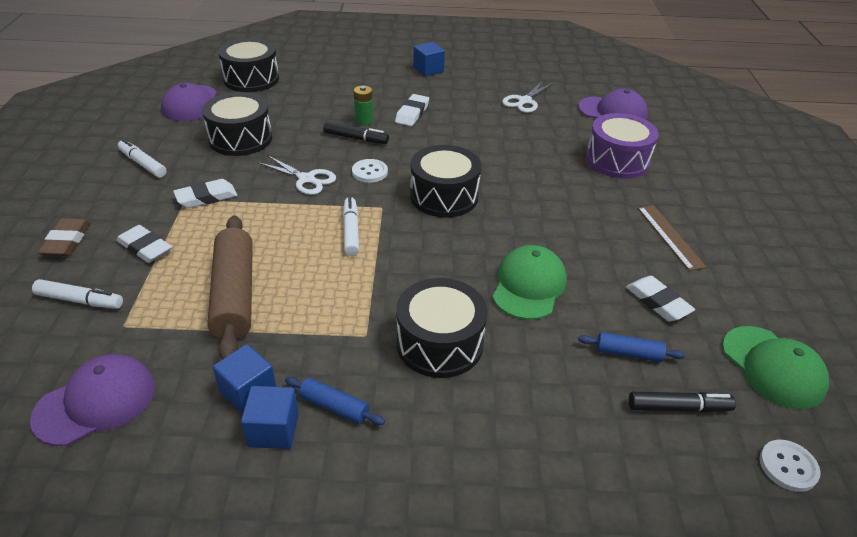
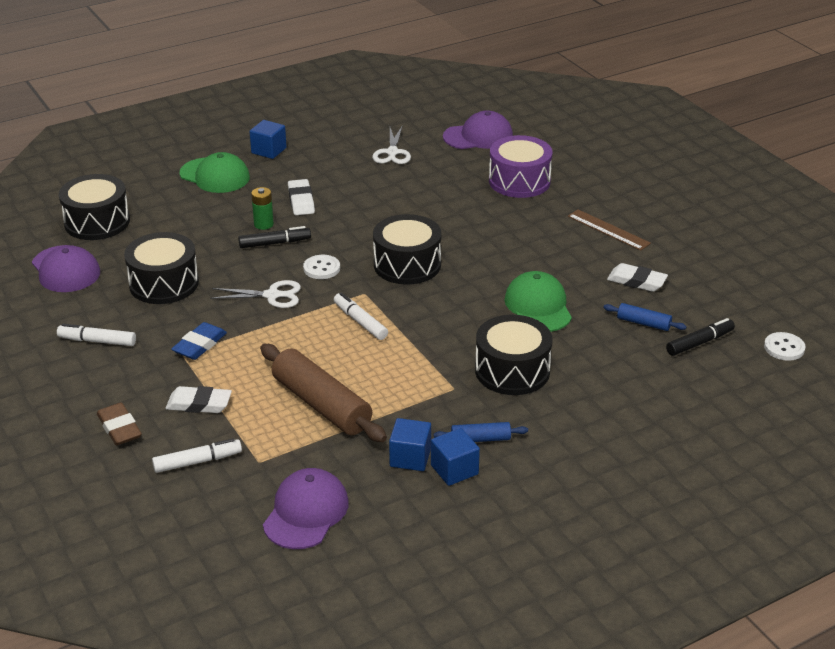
camera: 30 degrees left, 5 degrees down
white eraser [173,179,237,208] -> blue eraser [171,322,227,360]
blue rolling pin [578,332,685,362] -> blue rolling pin turned 45 degrees clockwise [603,303,687,331]
green cap [722,326,829,409] -> green cap moved to [180,152,250,193]

